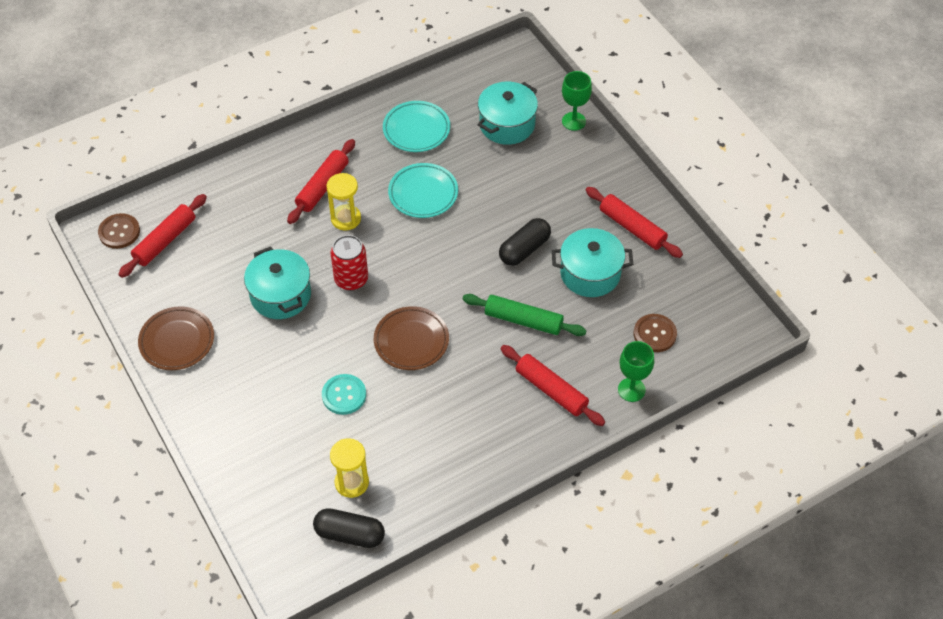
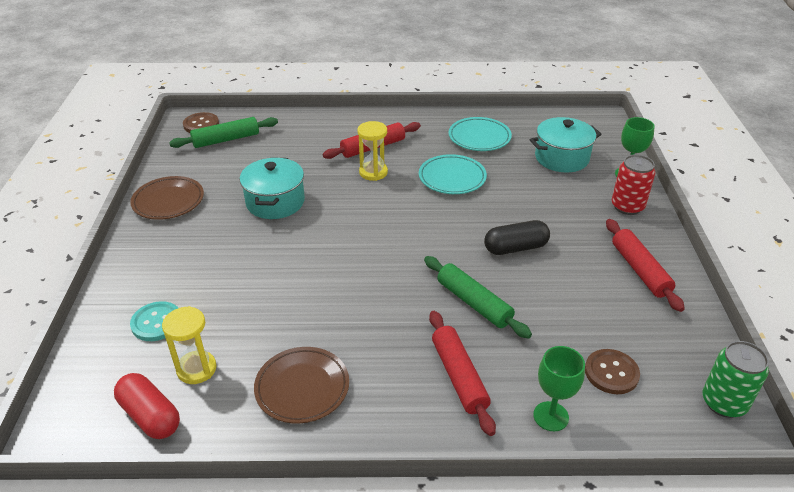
camera: 30 degrees right, 15 degrees down
red rolling pin [118,194,207,278] -> green rolling pin [169,117,278,148]
black capsule [313,508,385,548] -> red capsule [114,373,180,439]
turquoise button [322,374,366,415] -> turquoise button moved to [130,301,178,341]
red can [330,235,368,291] -> red can moved to [612,154,656,215]
brown plate [374,306,449,370] -> brown plate moved to [254,347,349,424]
turquoise pot [552,228,633,297] -> none
none -> green can [702,341,769,418]

